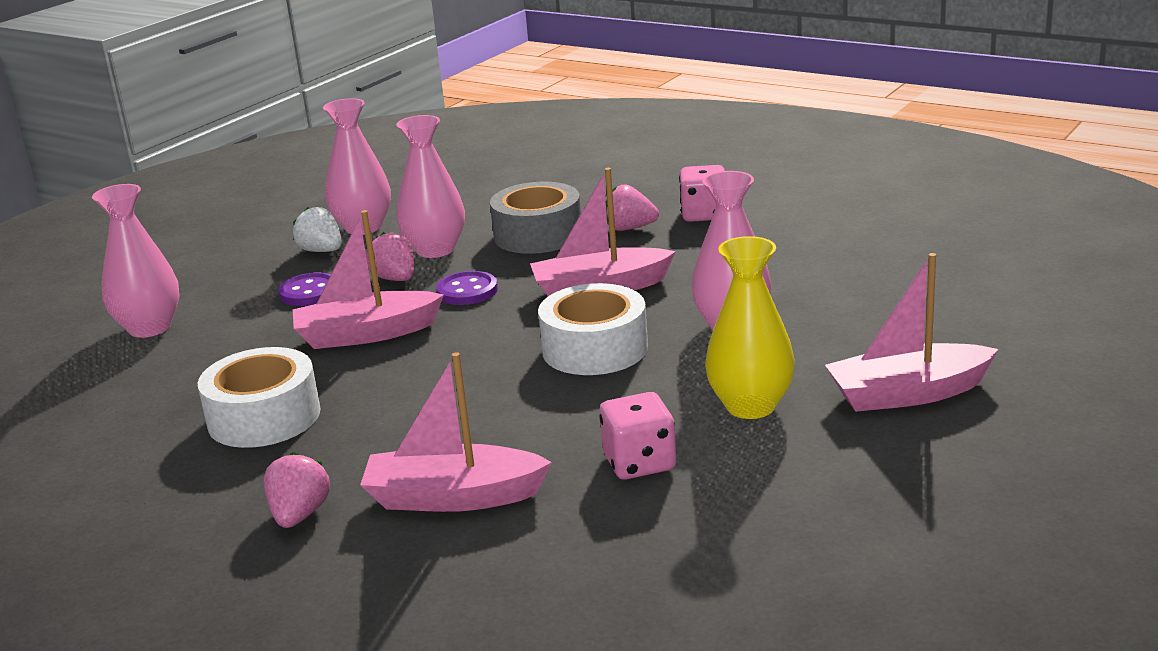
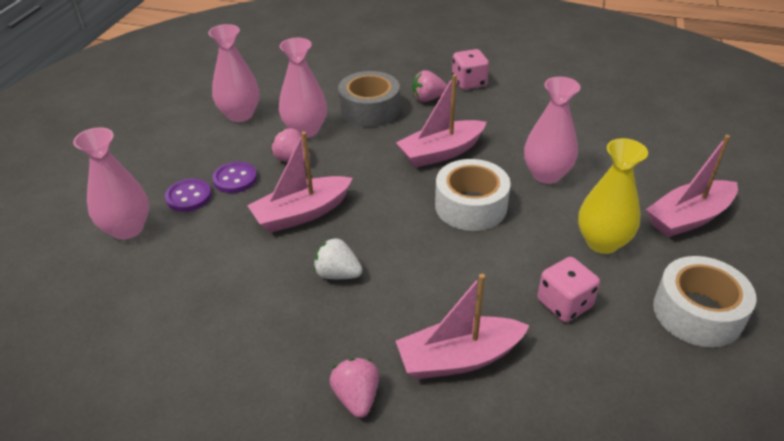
camera: 20 degrees left, 15 degrees up
white tape [197,347,320,448] -> white tape moved to [653,256,756,347]
white strawberry [293,207,342,252] -> white strawberry moved to [314,238,363,279]
purple button [436,271,498,305] -> purple button moved to [165,179,212,212]

